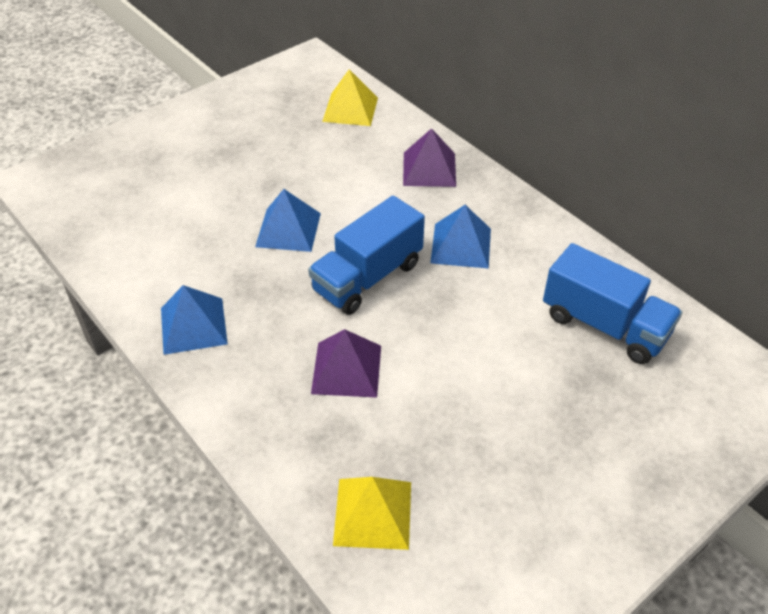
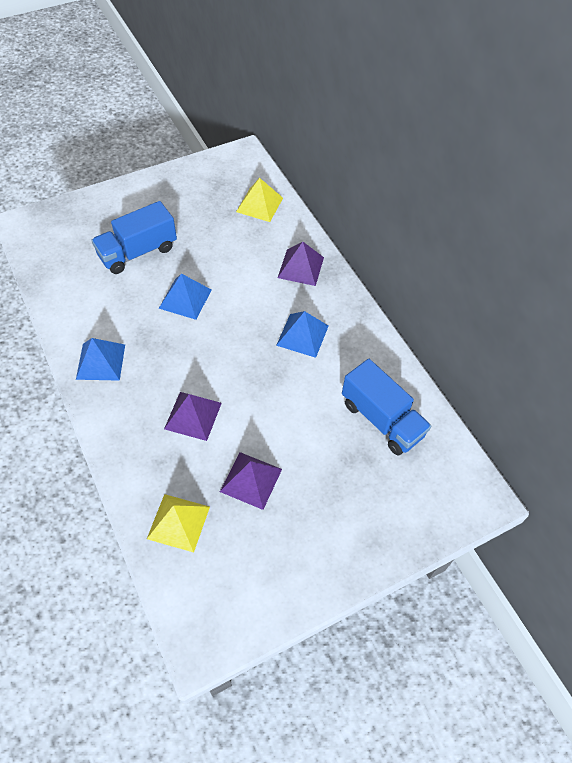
camera: 10 degrees right, 10 degrees up
blue truck [308,196,425,315] -> blue truck moved to [91,201,177,274]
none -> purple pyramid [220,452,282,510]

